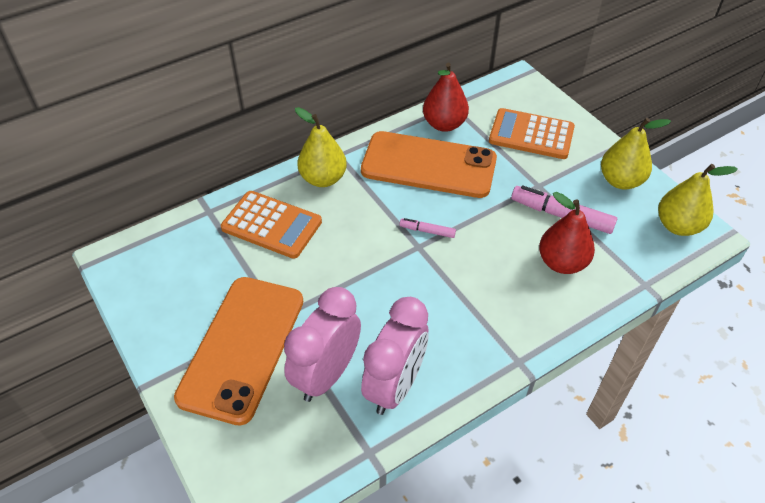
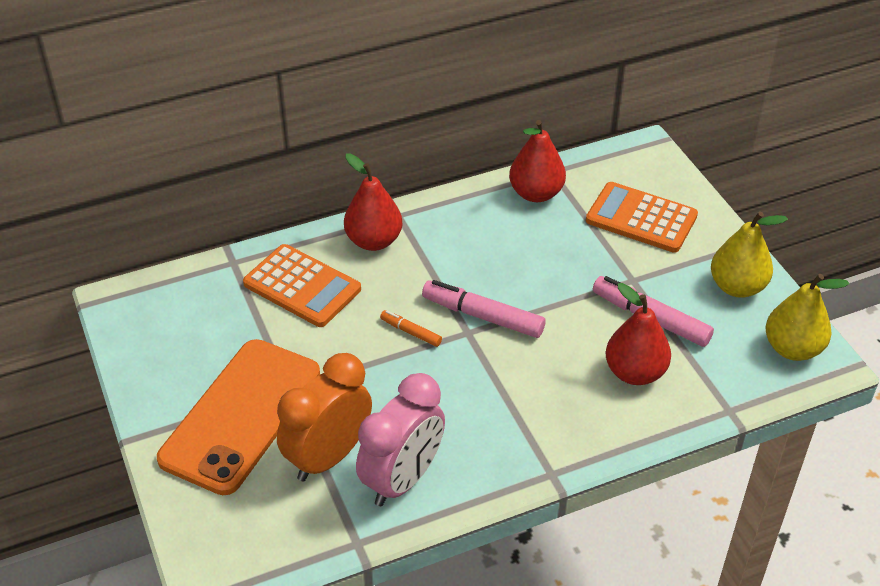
camera: 10 degrees right, 5 degrees down
pink clock [284,287,361,402] -> orange clock [277,353,372,481]
yellow pear [295,107,347,187] -> red pear [344,153,403,251]
orange phone [361,131,497,198] -> none
pink marker [400,218,456,238] -> pink marker [422,280,546,338], size x1.89
none -> orange marker [380,310,442,347]

